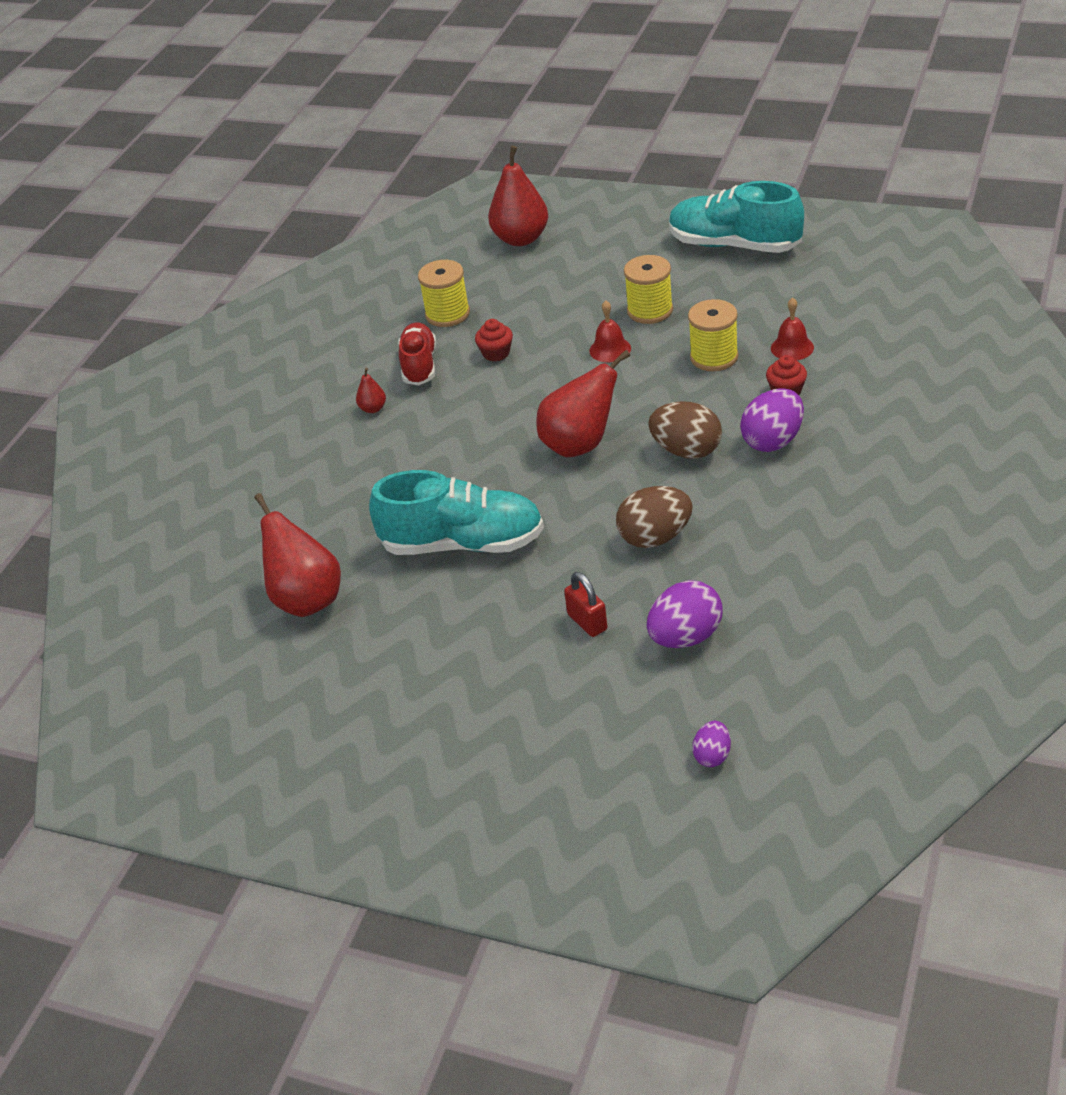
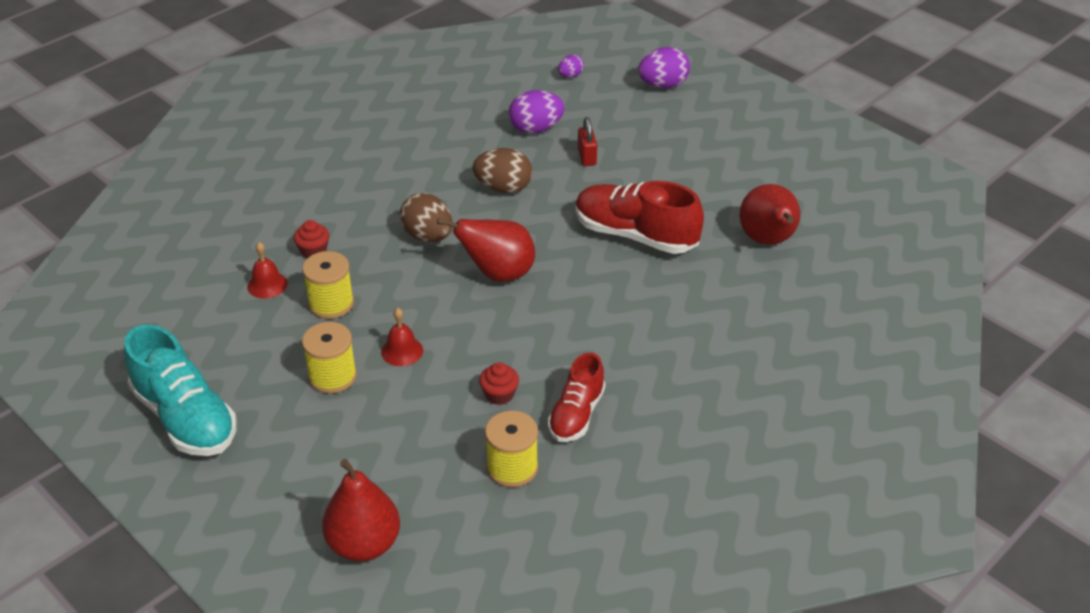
camera: 160 degrees left, 0 degrees up
red pear [356,368,386,413] -> none
turquoise shoe [369,470,544,555] -> red shoe [575,181,704,254]
purple egg [740,388,804,452] -> purple egg moved to [638,47,690,88]

